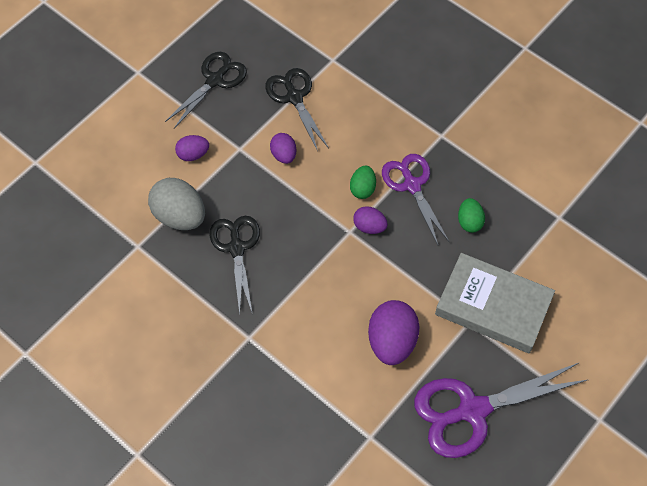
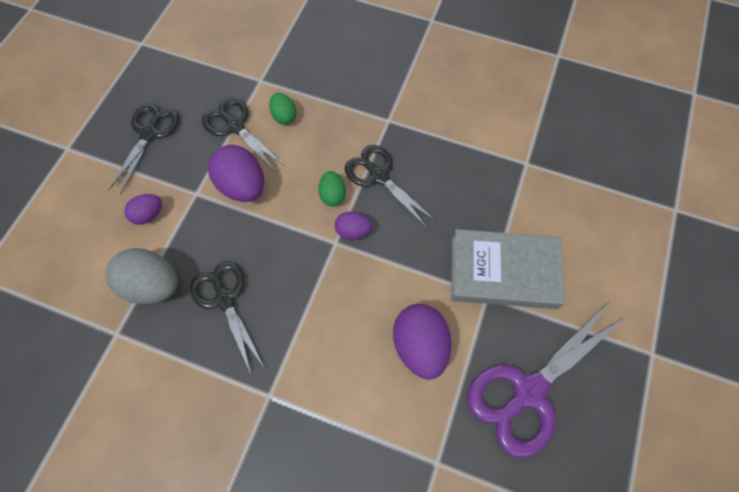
camera: 20 degrees left, 5 degrees up
purple egg [270,133,296,164] -> purple egg [208,145,264,202], size x1.80
purple scissors [382,154,449,245] -> black scissors [345,145,436,229]
green egg [458,198,485,233] -> green egg moved to [269,93,296,125]

